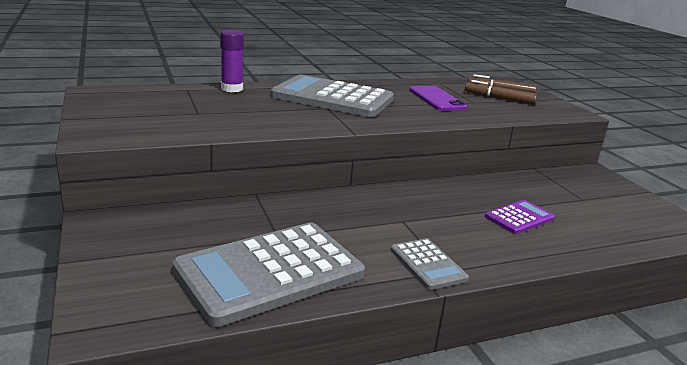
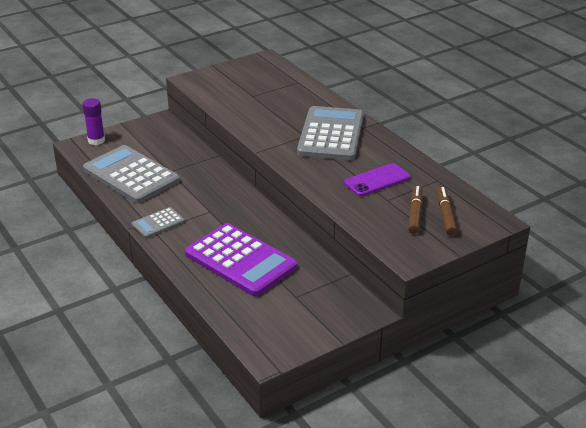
camera: 80 degrees right, 10 degrees up
purple glue stick [220,30,244,92] -> purple glue stick moved to [82,98,105,145]
purple calculator [485,200,555,234] -> purple calculator [185,223,298,296], size x2.07

